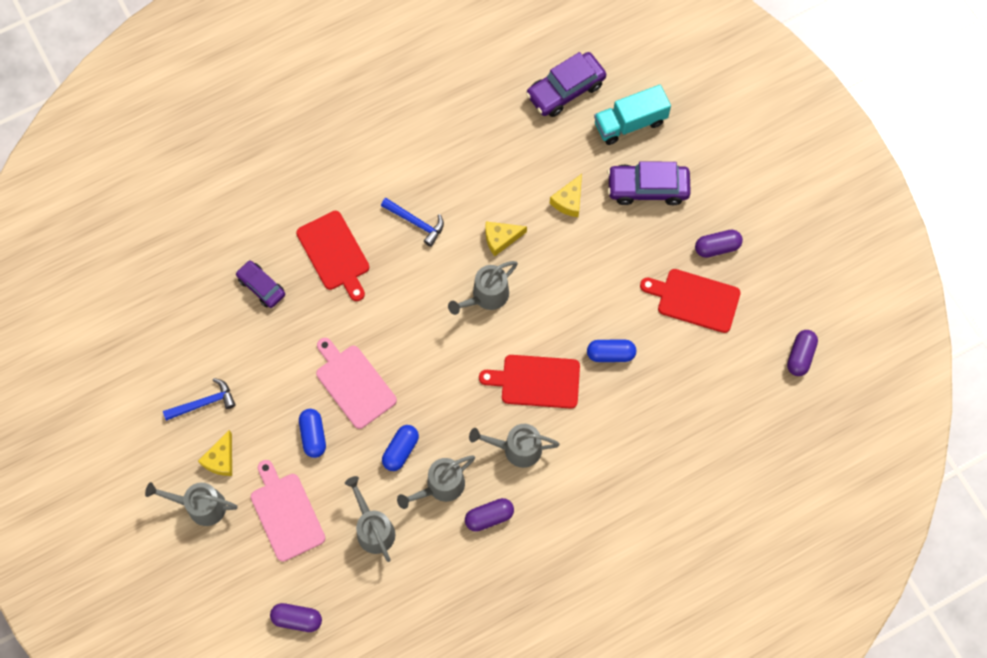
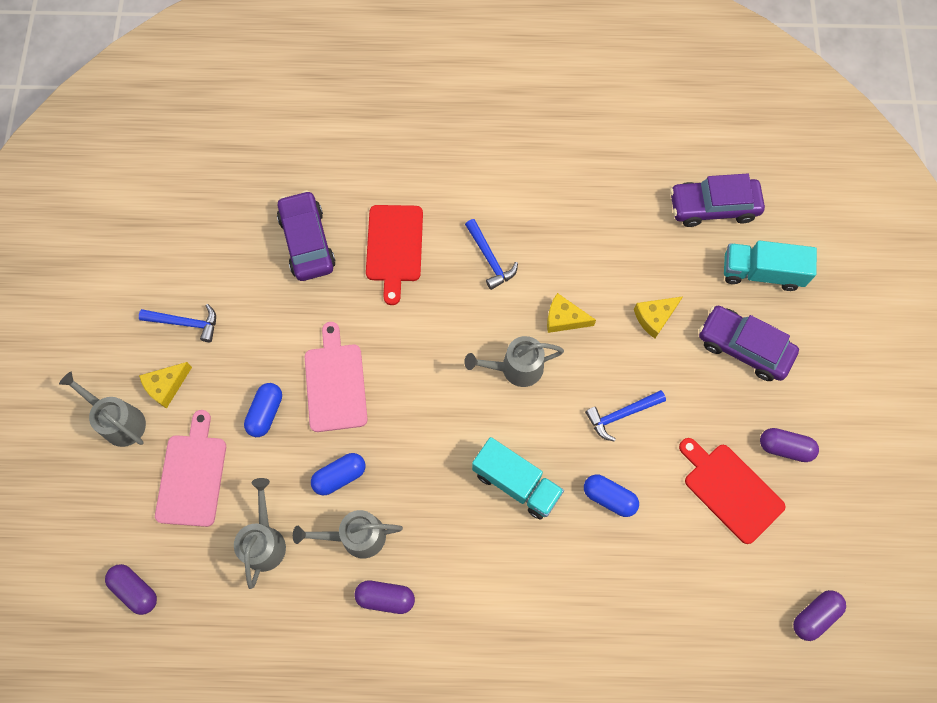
camera: 30 degrees right, 0 degrees up
purple car [236,260,285,308] -> purple car [277,190,336,281], size x1.57
grey watering can [469,424,560,468] -> none
red cutting board [479,355,580,409] -> turquoise truck [472,437,564,520]
none -> blue hammer [585,390,666,442]

